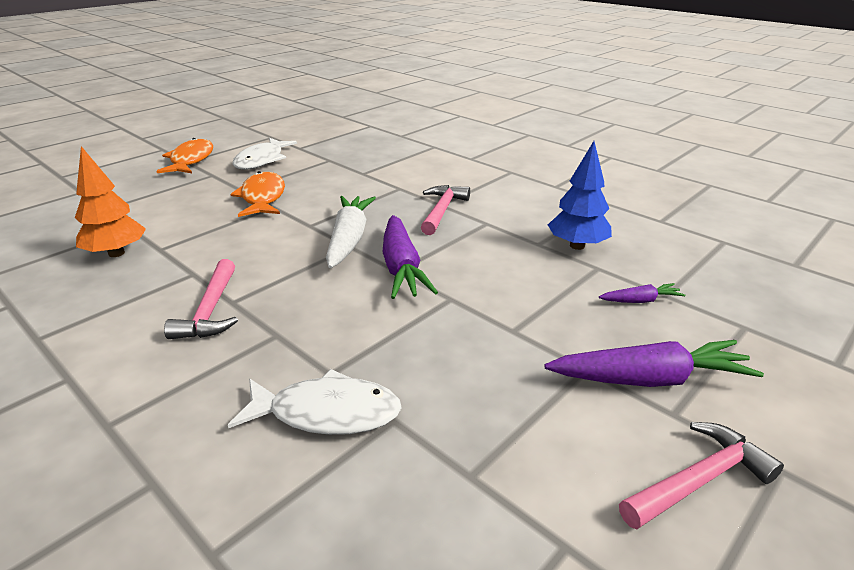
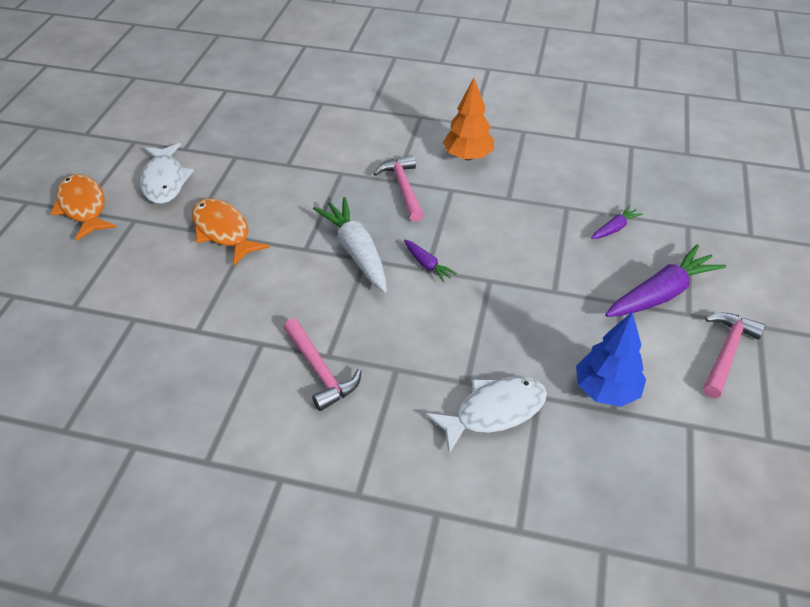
camera: 30 degrees left, 15 degrees up
orange tree [75,146,146,257] -> orange tree moved to [443,78,494,161]
purple carrot [383,215,438,299] -> purple carrot [404,240,457,283], size x0.50
blue tree [548,141,612,250] -> blue tree moved to [576,312,646,407]

